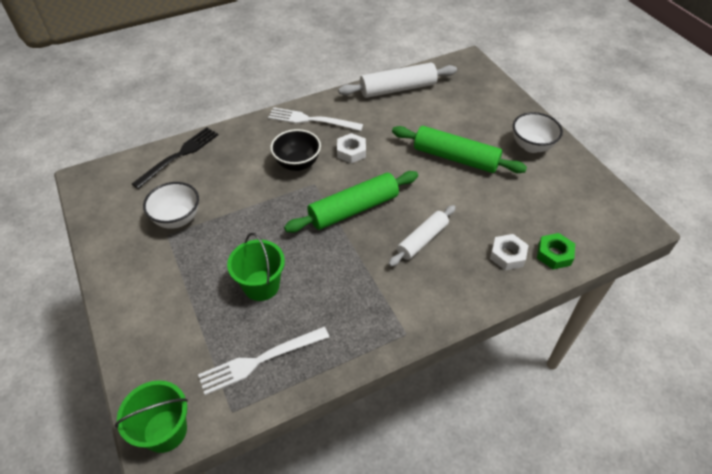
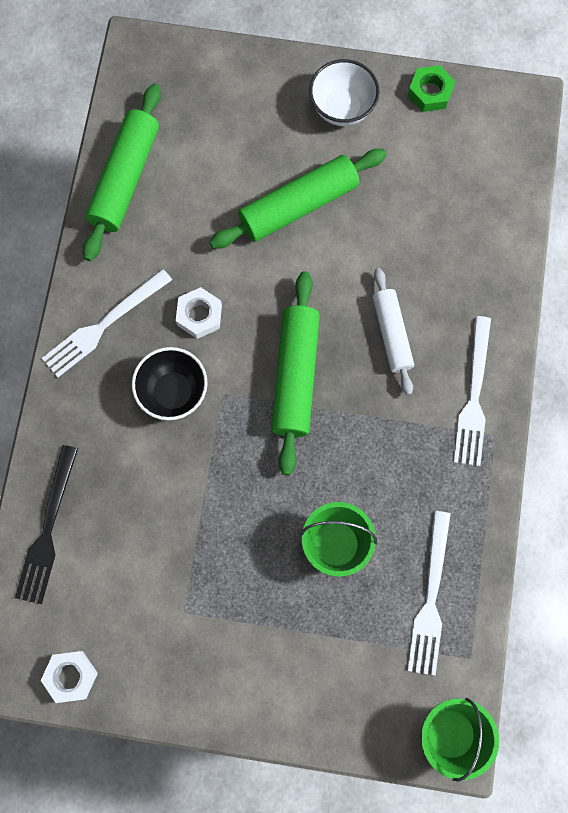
camera: 55 degrees left, 25 degrees up
black fork [132,127,218,189] -> black fork turned 150 degrees counterclockwise [15,445,78,604]
white bowl [143,182,199,229] -> none
white rolling pin [338,63,457,98] -> green rolling pin [83,84,161,261]
white nut [490,234,528,270] -> white nut moved to [41,651,98,703]
green nut [537,233,575,270] -> green nut moved to [408,65,455,112]
none -> white fork [454,316,491,466]

